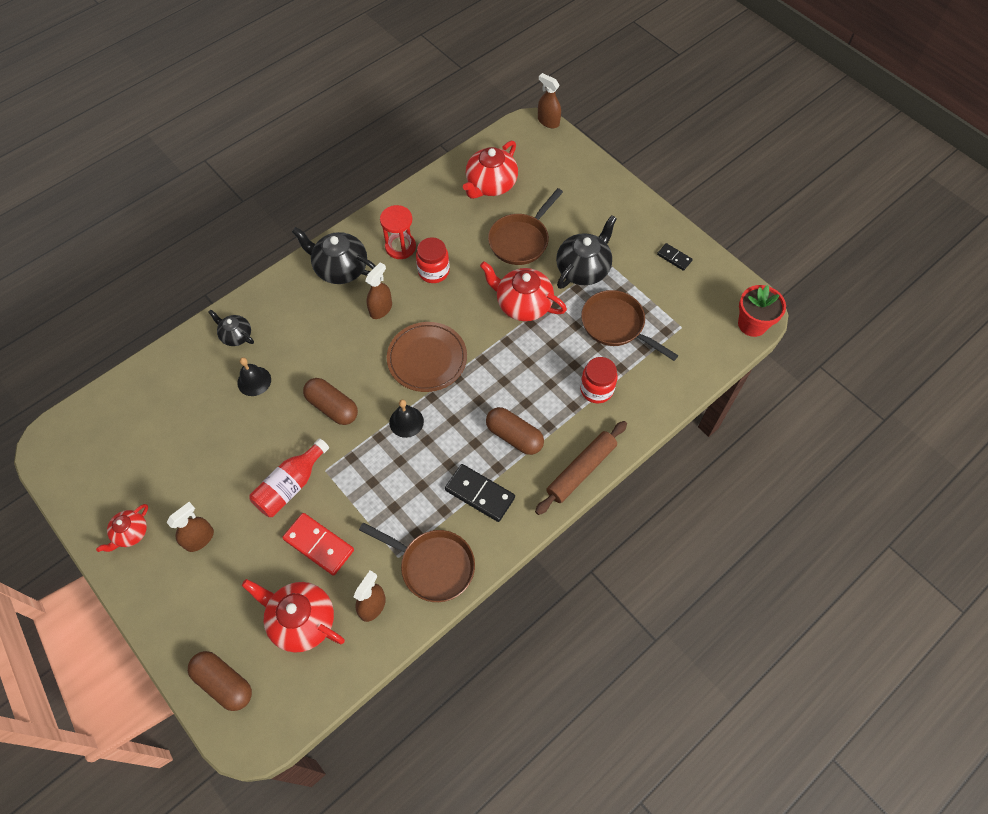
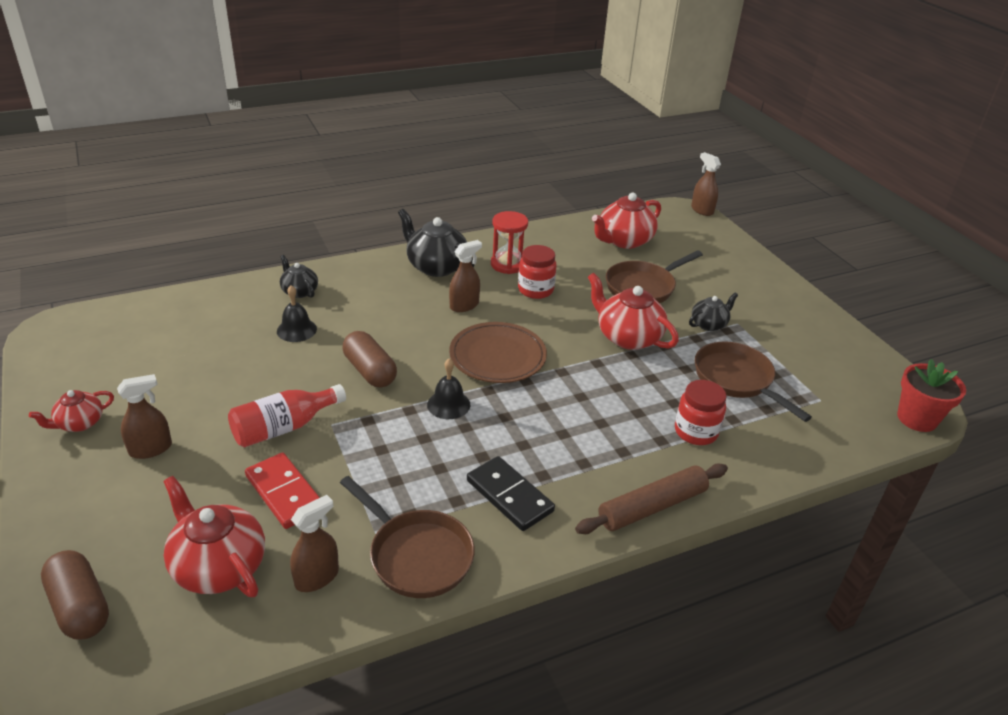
camera: 15 degrees right, 25 degrees down
brown capsule [486,407,544,455] -> none
black teapot [556,215,617,289] -> black teapot [689,292,738,331], size x0.58
black domino [657,243,693,271] -> none

